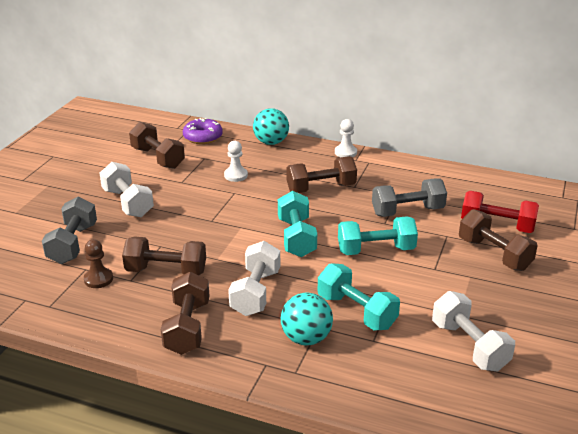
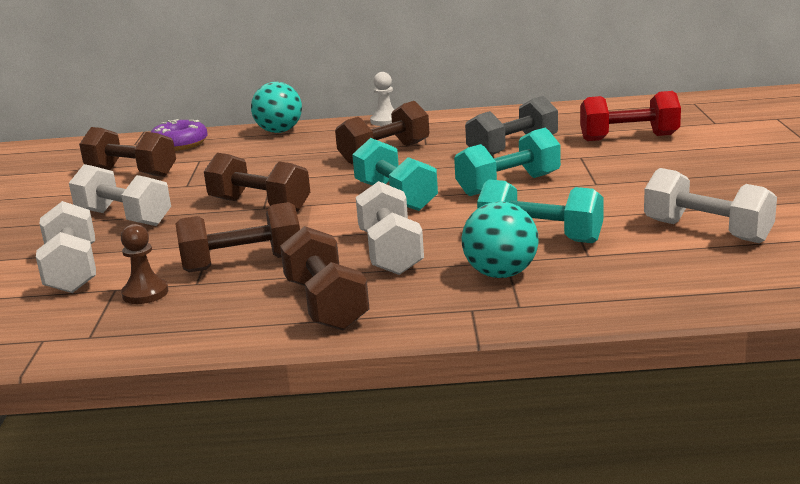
camera: 20 degrees left, 10 degrees down
grey dumbbell [42,197,97,264] -> white dumbbell [36,201,96,293]
white pawn [224,141,248,182] -> none
brown dumbbell [459,209,537,271] -> brown dumbbell moved to [204,153,310,212]

